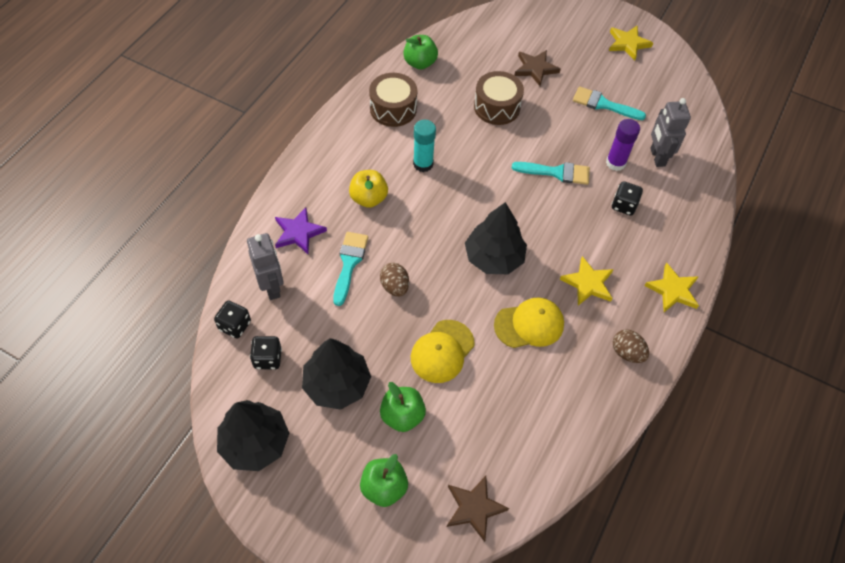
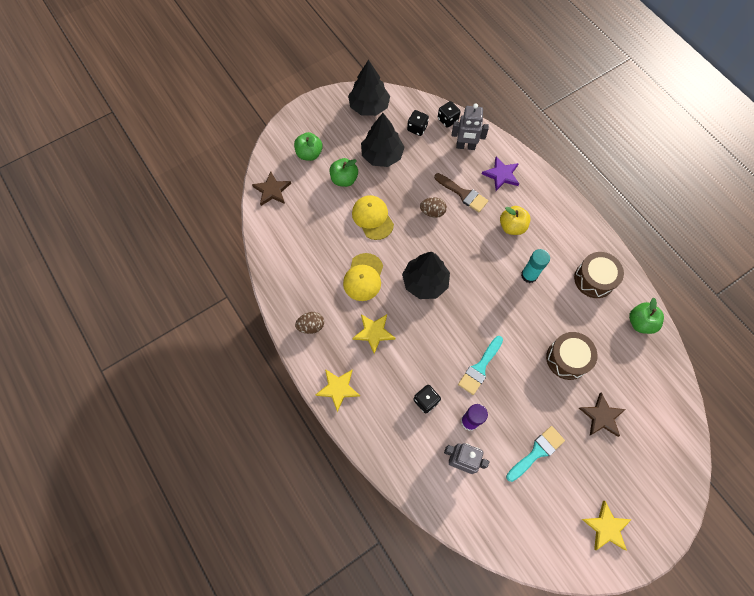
camera: 120 degrees right, 10 degrees up
turquoise brush [333,232,368,306] -> brown brush [434,173,488,212]

